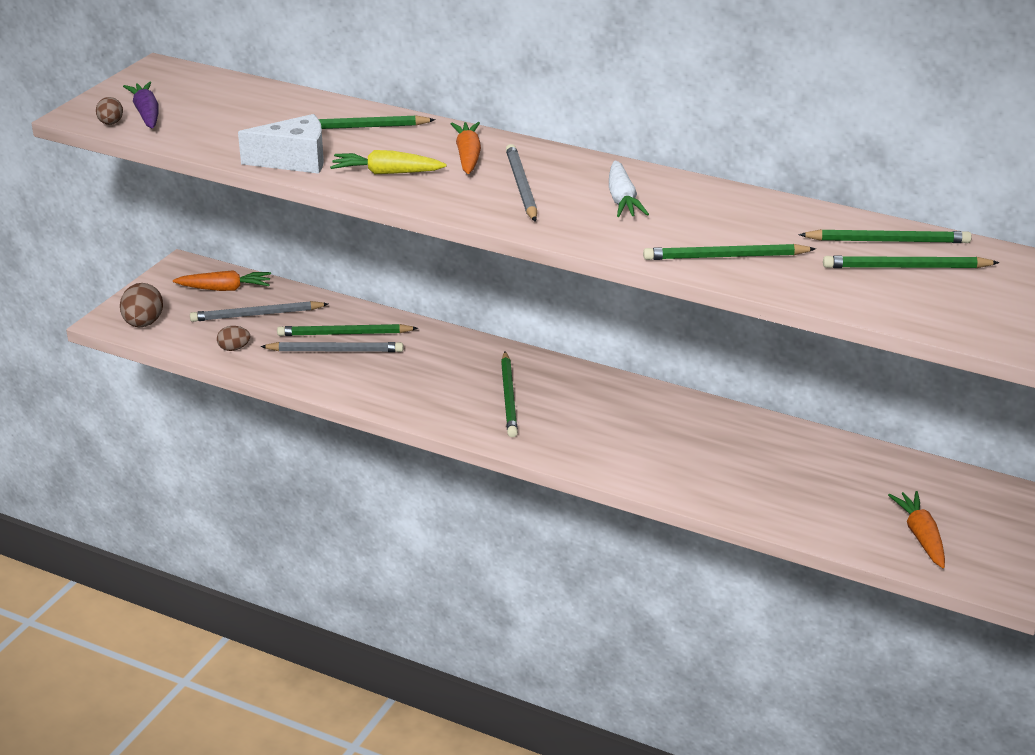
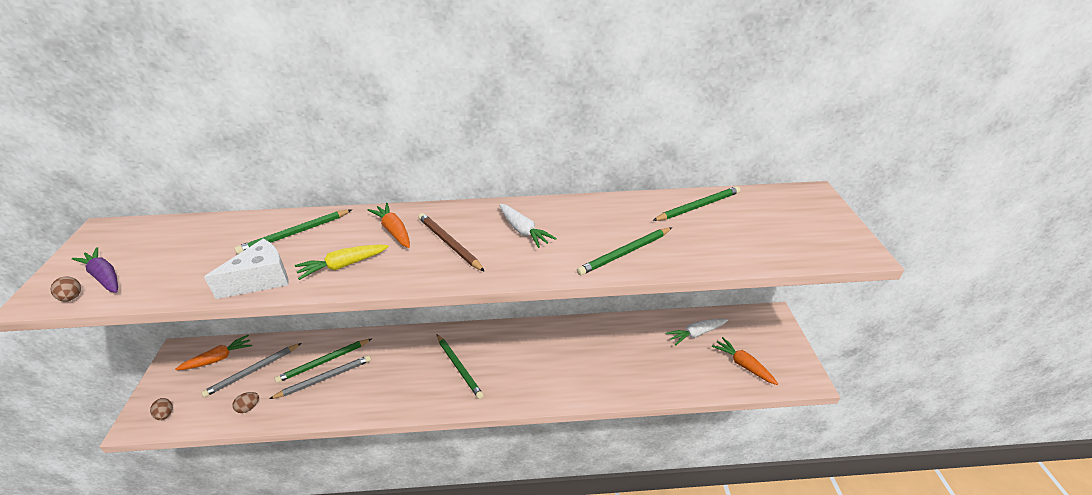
camera: 30 degrees left, 5 degrees up
brown egg [120,283,163,327] -> brown egg [150,398,173,420], size x0.59
grey pencil [506,144,537,222] -> brown pencil [418,213,485,272]
green pencil [823,256,1000,268] -> none
none -> white carrot [666,319,728,346]

